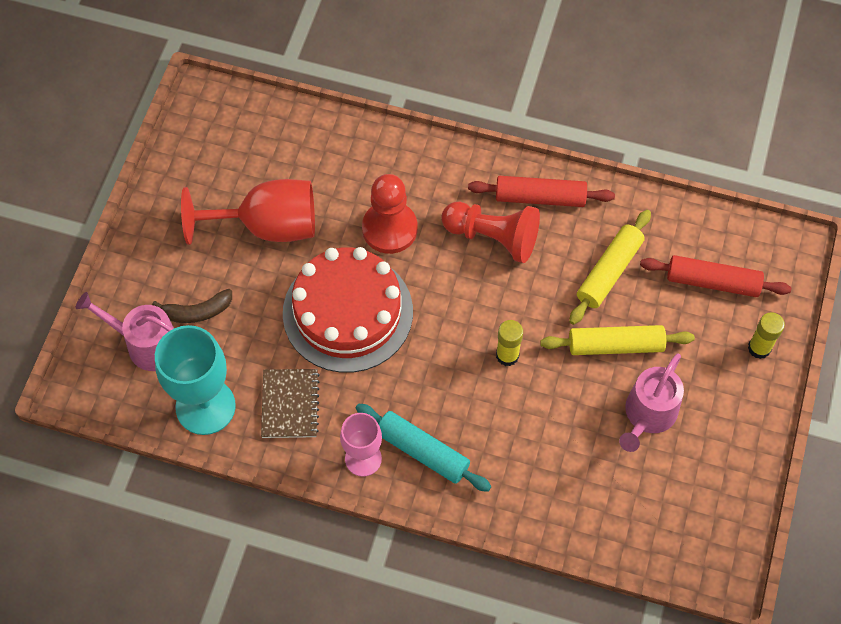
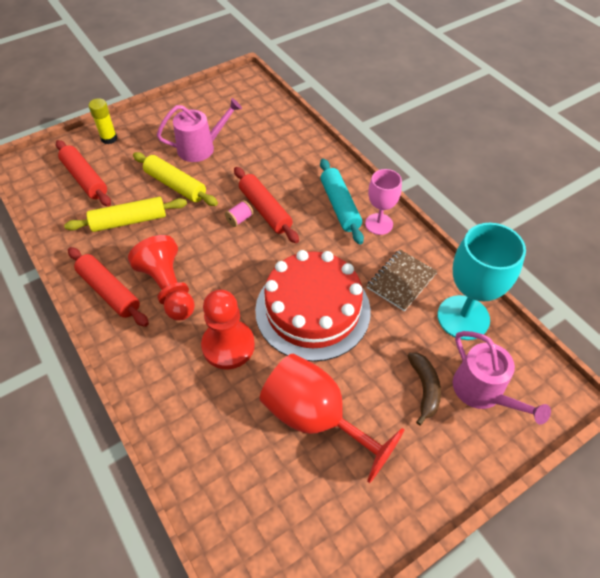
camera: 140 degrees left, 10 degrees down
brown banana [152,289,232,323] -> brown banana turned 60 degrees clockwise [408,353,441,425]
yellow glue stick [496,320,523,366] -> pink spool [225,200,253,227]
none -> red rolling pin [234,167,299,243]

